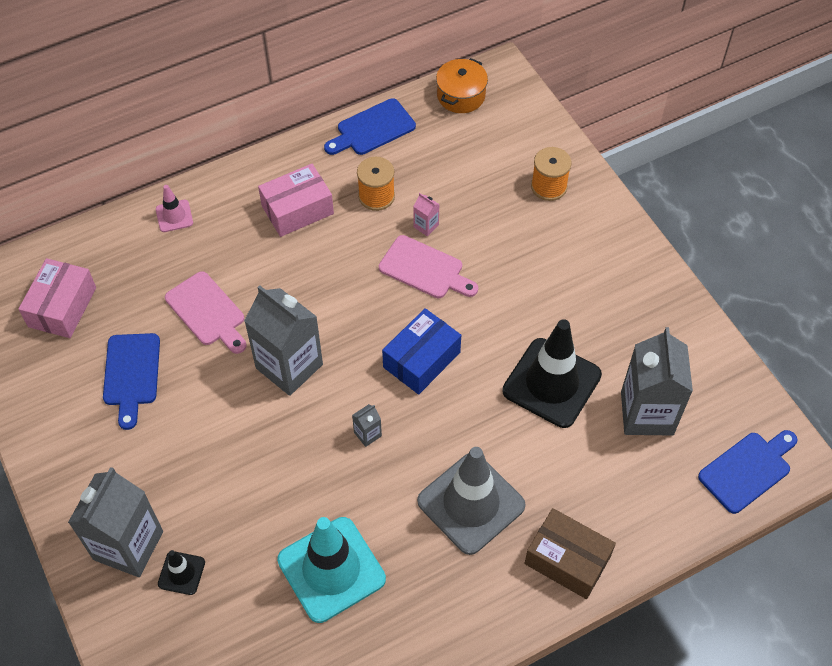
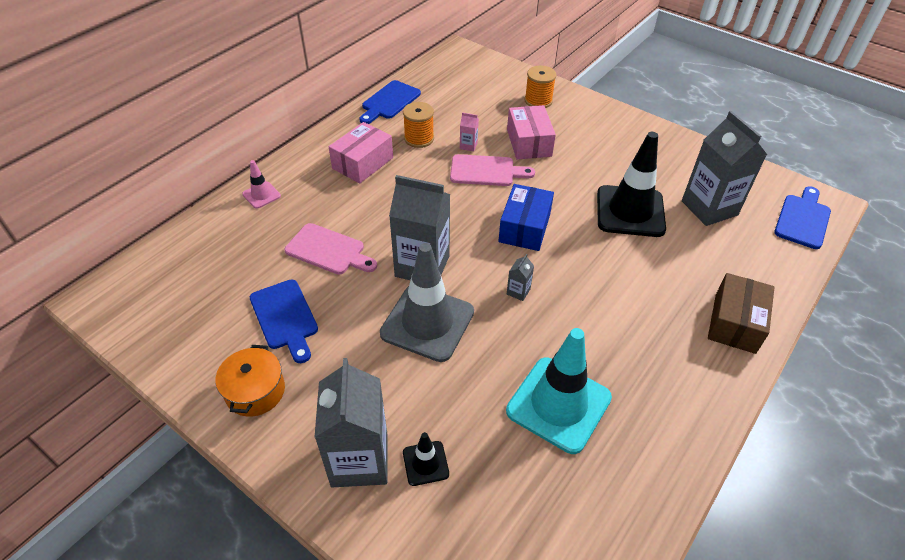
camera: 25 degrees left, 10 degrees down
pink box [18,258,96,338] -> pink box moved to [507,105,556,159]
grey traffic cone [417,447,526,555] -> grey traffic cone moved to [380,243,474,362]
orange pot [436,58,488,113] -> orange pot moved to [215,345,285,417]
brown box [524,508,616,599] -> brown box turned 75 degrees counterclockwise [708,273,774,354]

